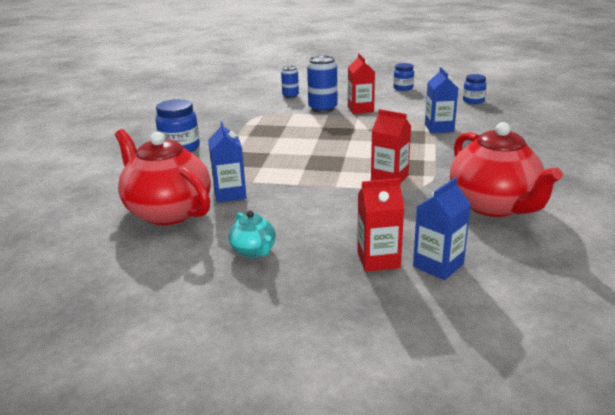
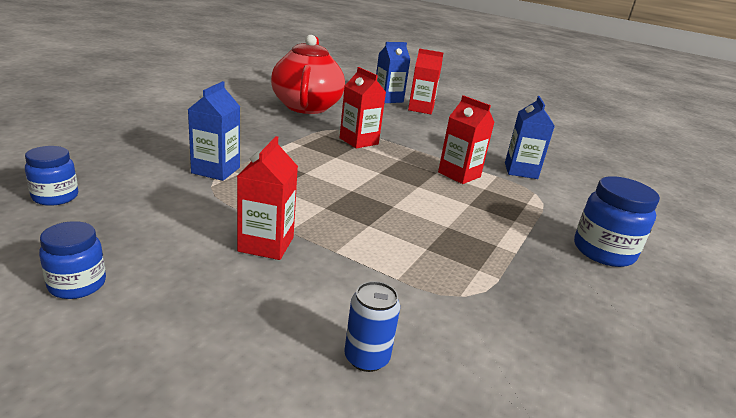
camera: 165 degrees left, 0 degrees up
red teapot [115,129,211,225] -> none
turquoise teapot [229,211,276,258] -> none
blue can [307,55,337,113] -> none
none -> red carton [438,95,494,184]

